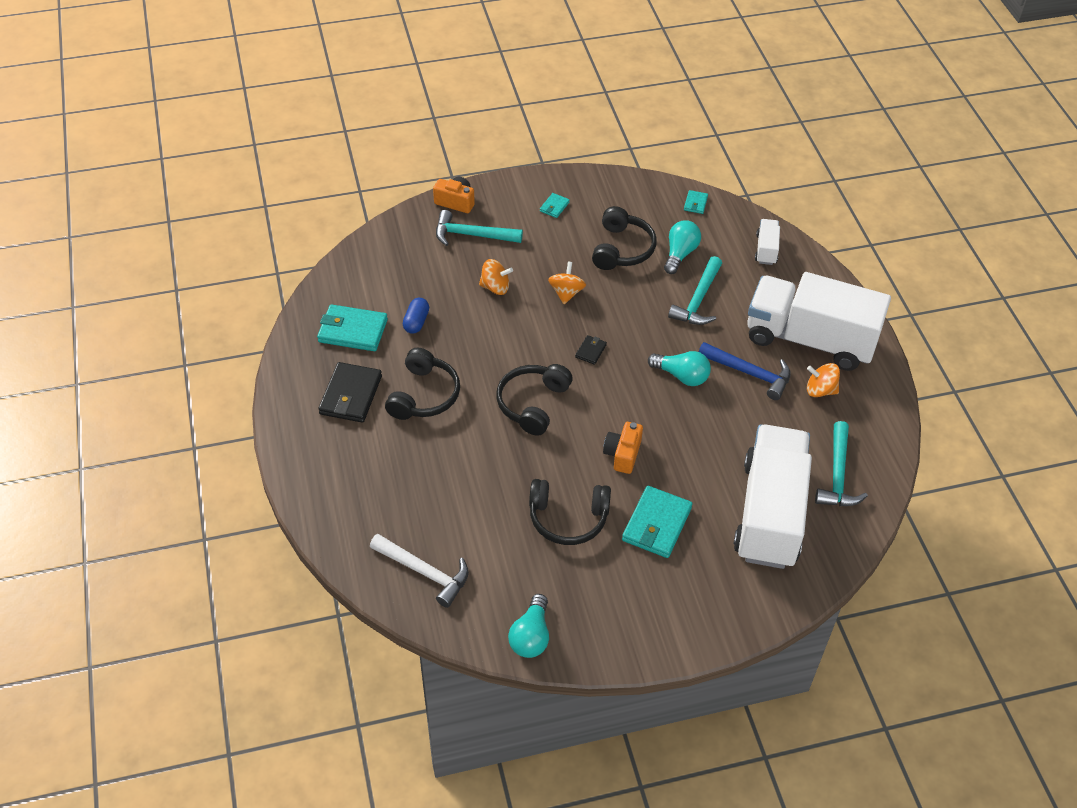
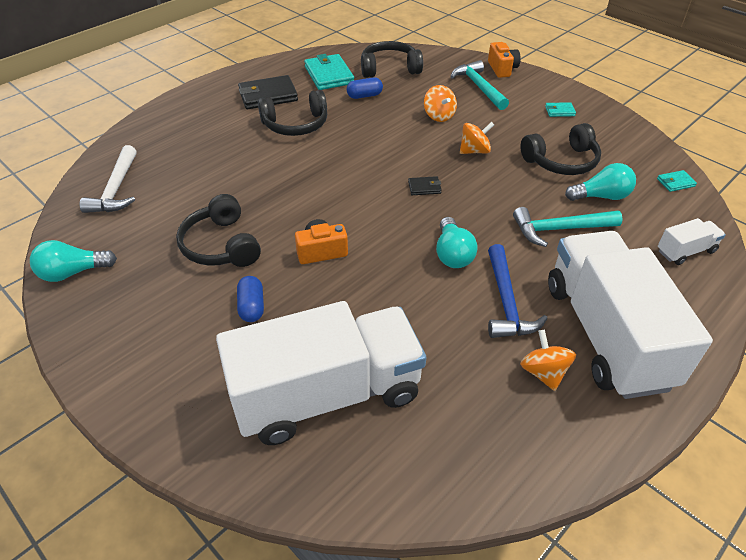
camera: 60 degrees right, 5 degrees down
black headphones [496,364,573,436] -> black headphones moved to [361,41,423,78]
turquoise wallet [622,486,692,558] -> blue capsule [237,276,264,322]
turquoise hammer [815,421,868,506] -> none

